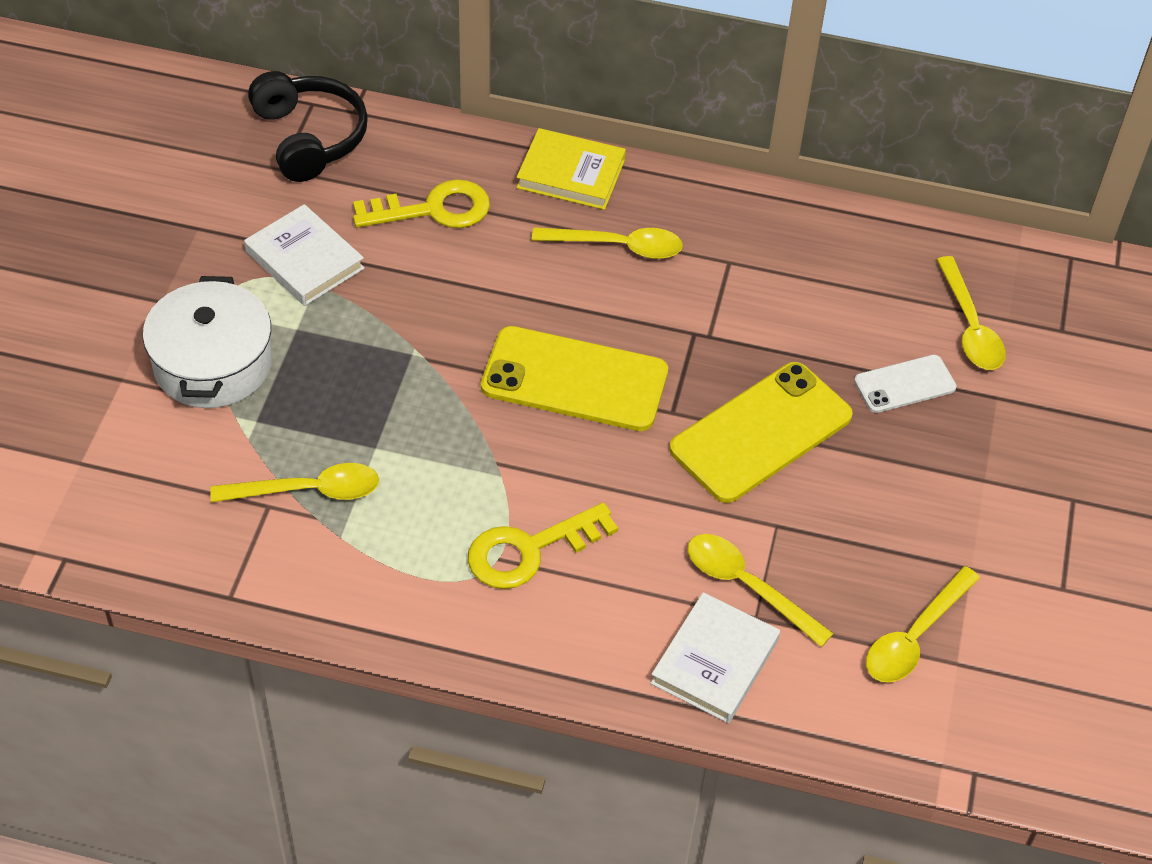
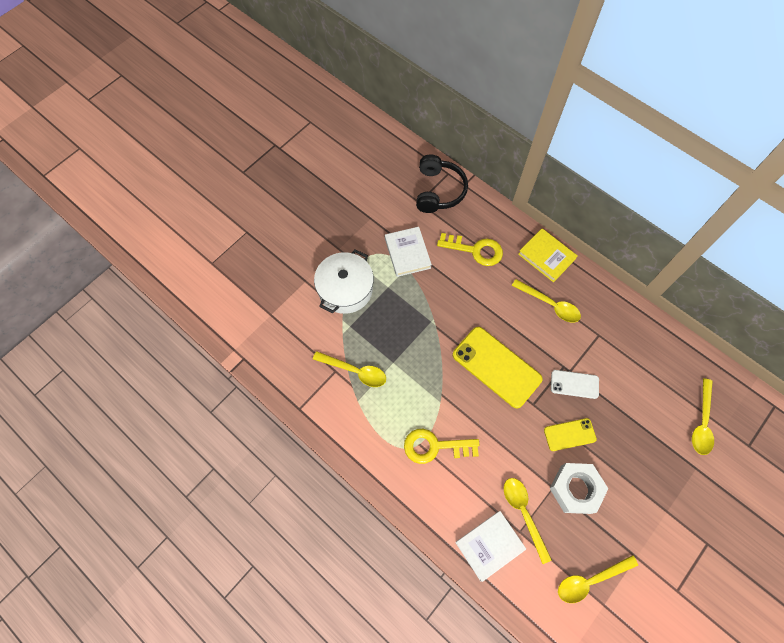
camera: 30 degrees right, 15 degrees up
yellow phone [669,362,853,503] -> yellow phone [544,418,597,451], size x0.54
white phone [854,355,957,413] -> white phone moved to [551,370,599,399]
none -> white nut [550,463,609,514]

